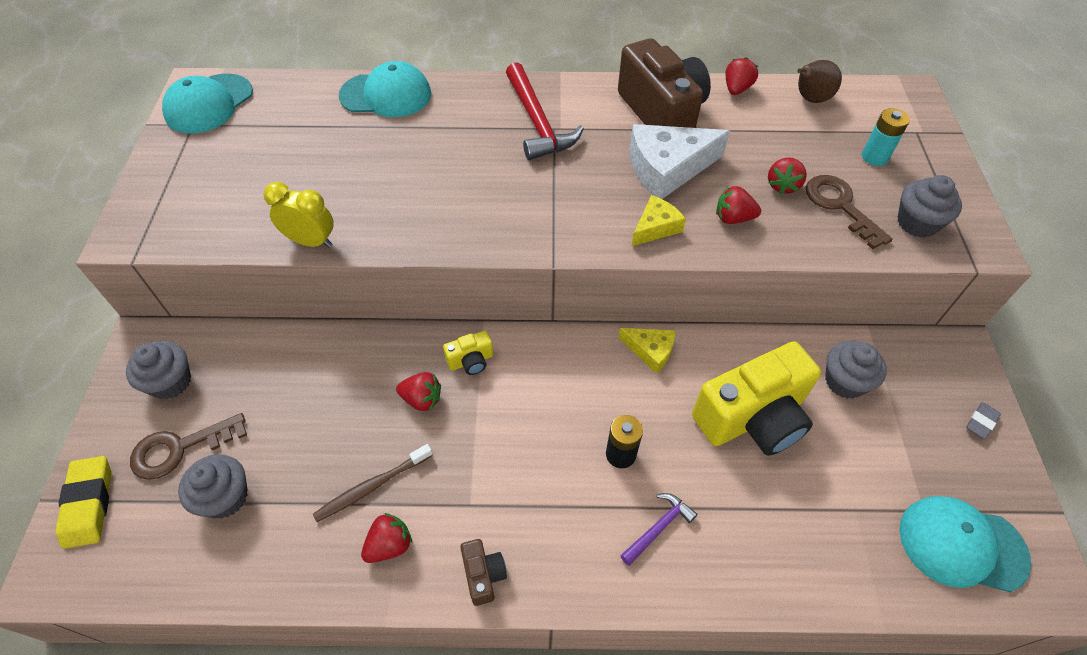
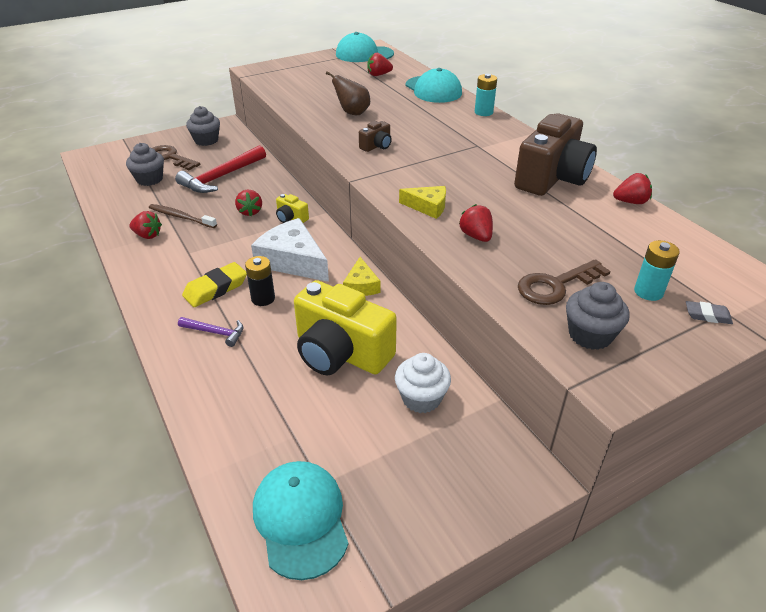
camera: 60 degrees right, 15 degrees down
yellow eraser [56,456,111,549] -> yellow eraser moved to [182,262,247,307]
yellow clock [263,182,334,248] -> none
brown camera [460,539,507,606] -> brown camera moved to [359,121,392,152]
red hammer [506,62,584,160] -> red hammer moved to [175,145,266,193]
white cheese [630,124,730,199] -> white cheese moved to [251,218,329,282]
red strawberry [768,157,807,194] -> red strawberry moved to [367,53,393,76]
brown pear [797,60,842,103] -> brown pear moved to [326,71,370,115]
brown key [806,175,893,249] -> brown key turned 150 degrees counterclockwise [518,259,611,305]
grey cupcake [825,341,887,399] -> white cupcake [395,353,451,413]
grey eraser [966,402,1001,439] -> grey eraser moved to [686,301,733,324]
none -> turquoise battery [475,74,497,116]

